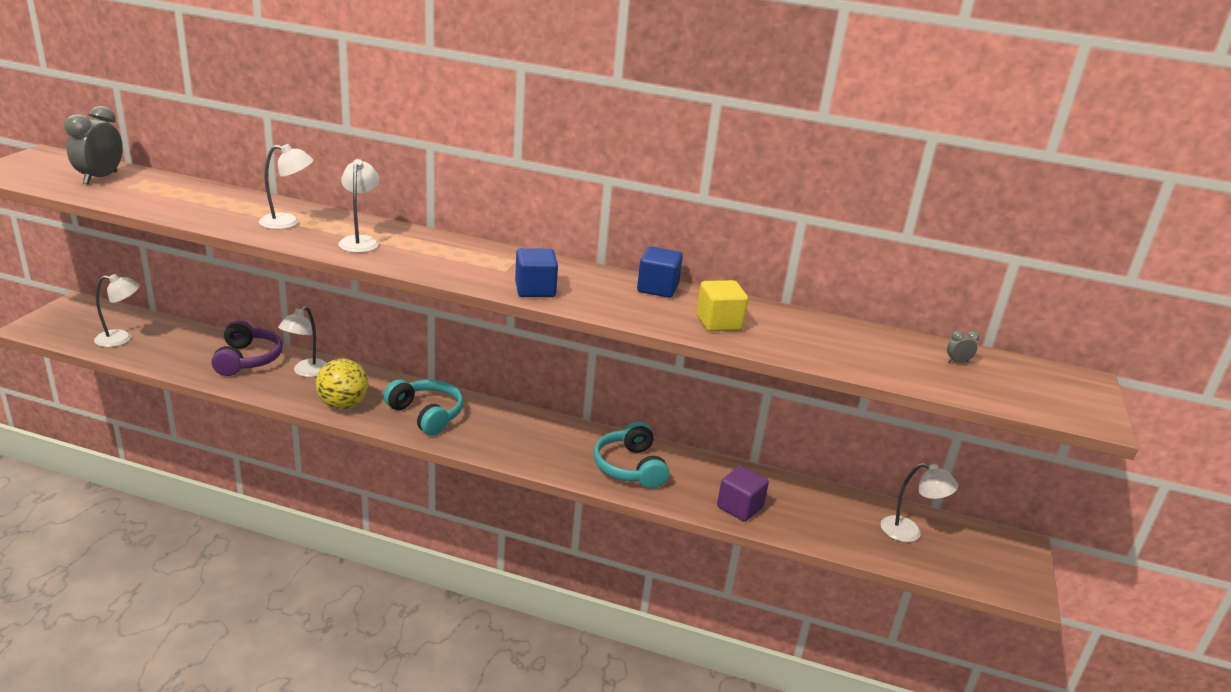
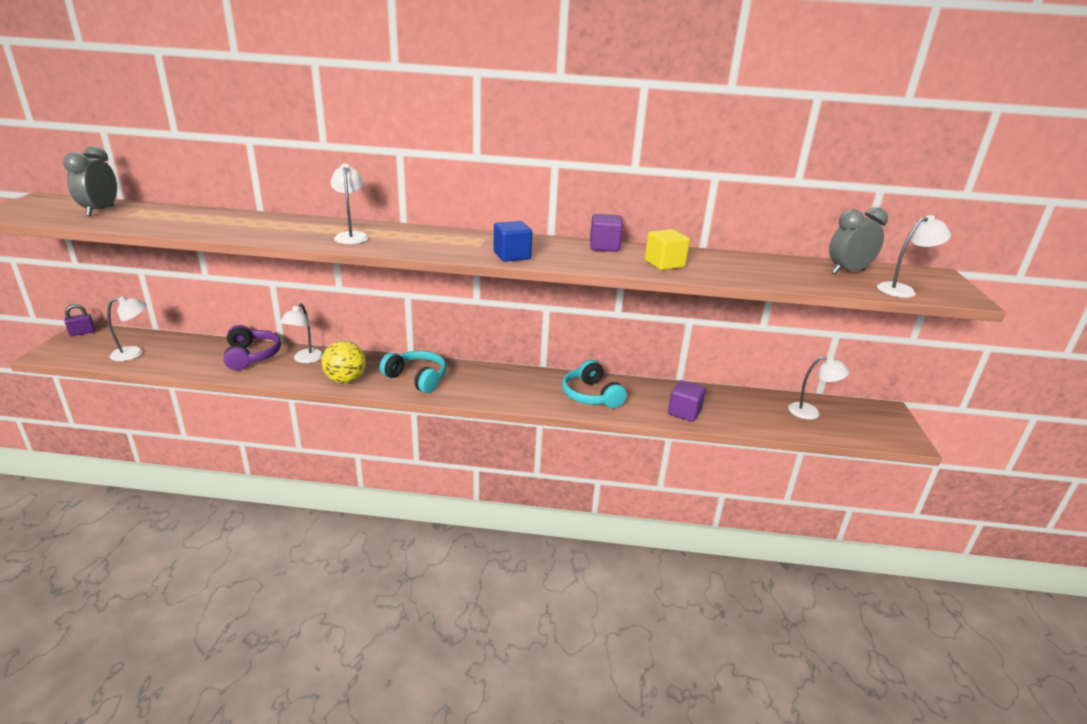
camera: 10 degrees left, 0 degrees up
white lamp [259,144,313,229] -> white lamp moved to [877,215,951,298]
blue cube [637,247,683,298] -> purple cube [590,214,623,252]
grey clock [947,331,980,363] -> grey clock [829,207,888,274], size x2.39
none -> purple padlock [64,304,95,336]

